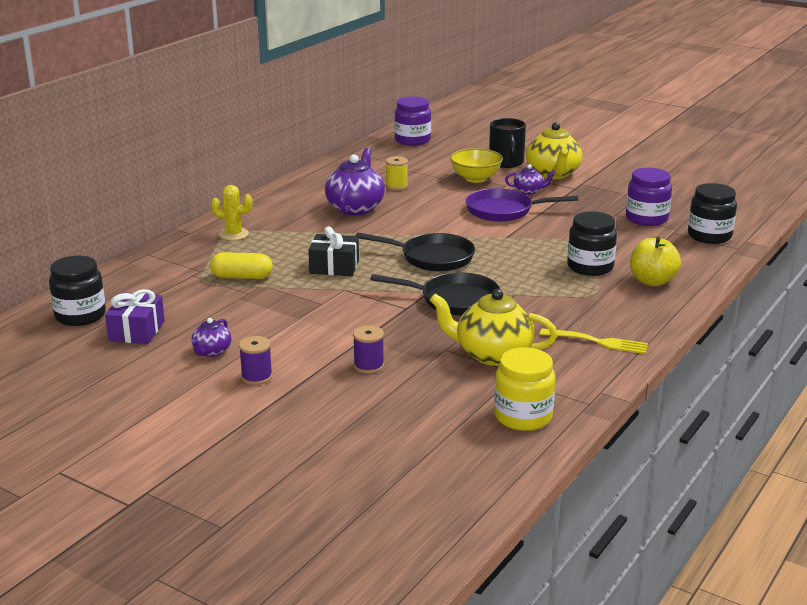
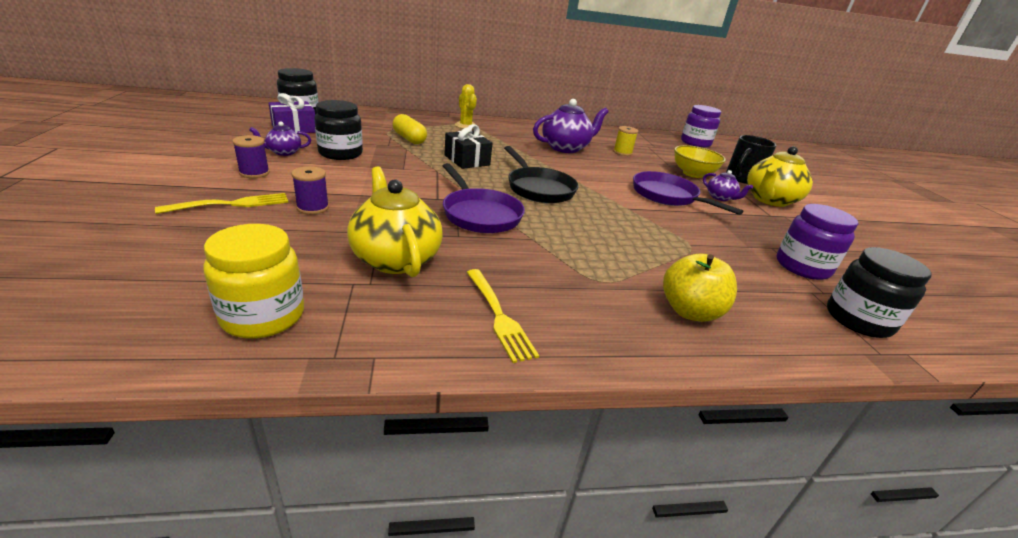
camera: 45 degrees right, 5 degrees up
black pan [370,272,500,316] -> purple pan [443,163,525,233]
black jar [567,211,617,276] -> black jar moved to [314,100,363,160]
none -> yellow fork [155,193,289,214]

